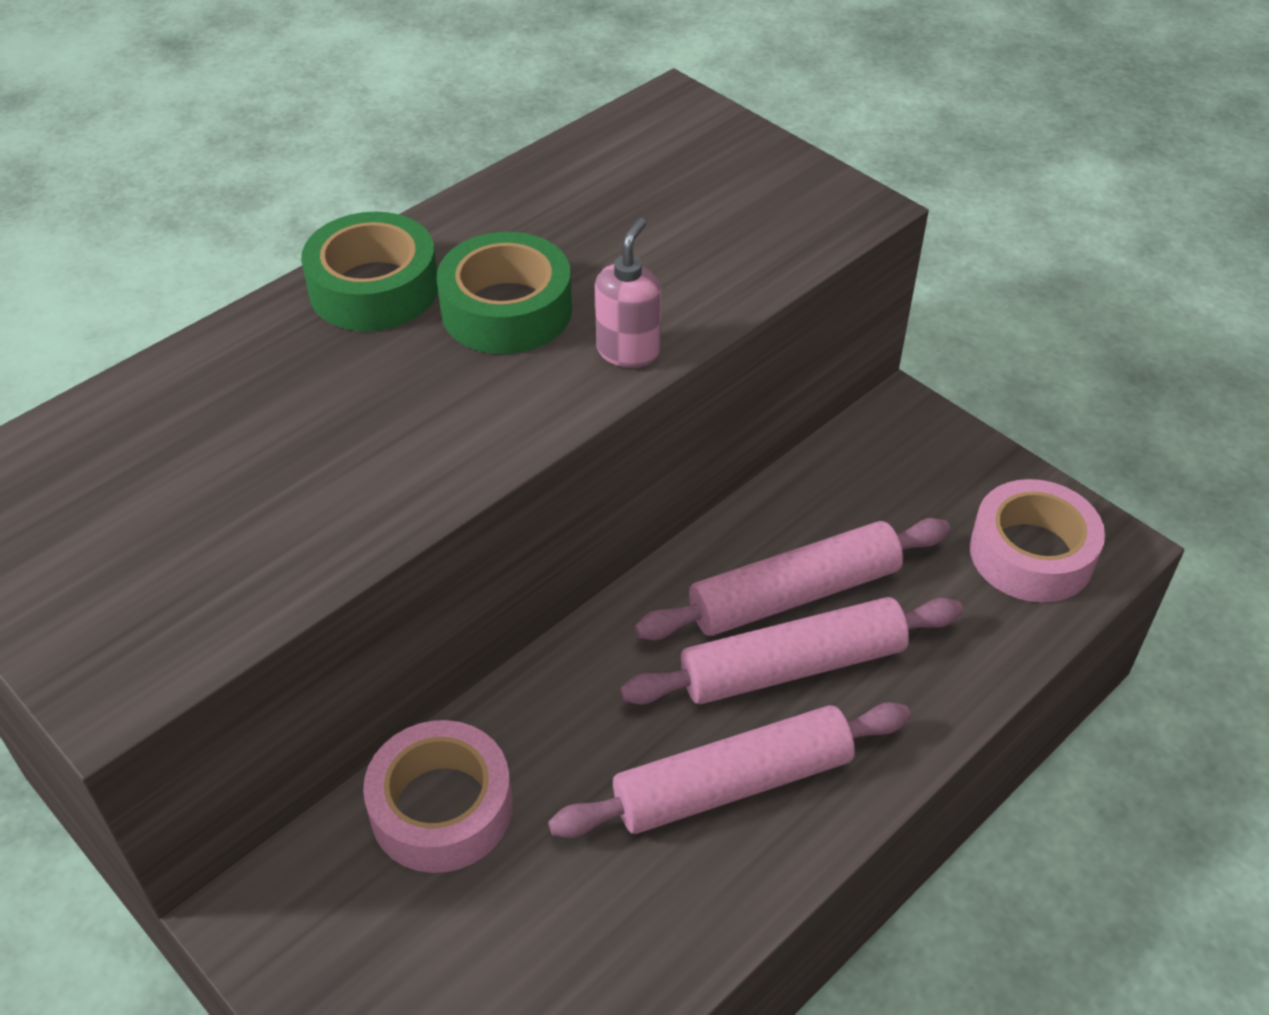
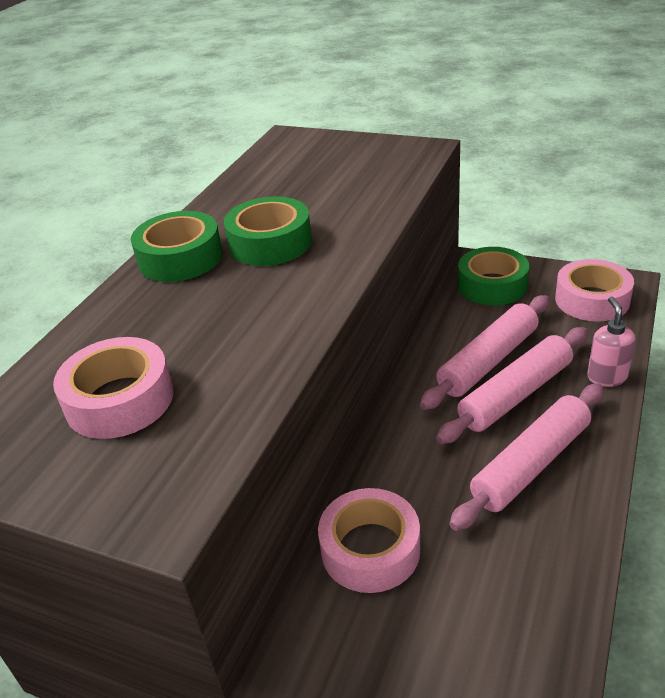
camera: 20 degrees left, 10 degrees down
pink soap dispenser [595,218,661,368] -> pink soap dispenser moved to [587,297,635,387]
none -> pink tape [53,337,174,439]
none -> green tape [458,247,529,306]

